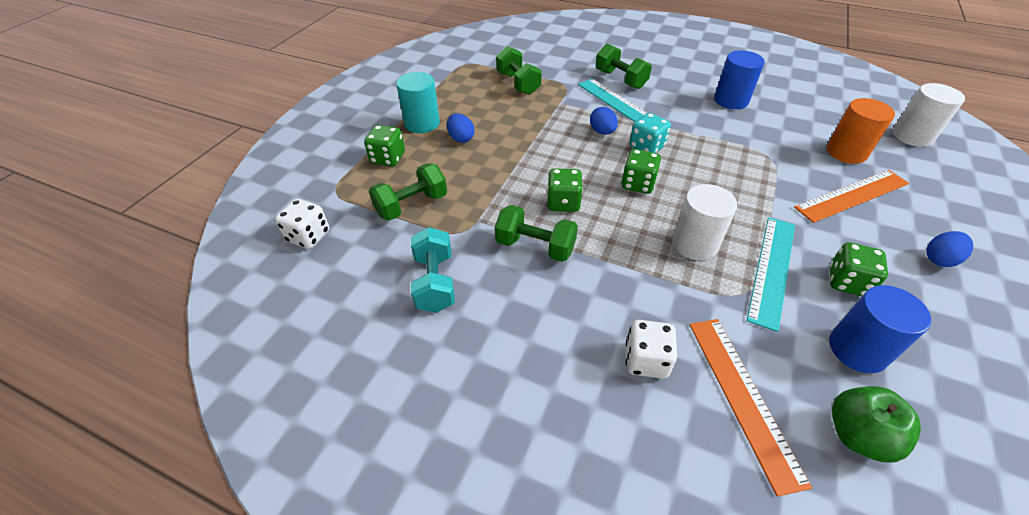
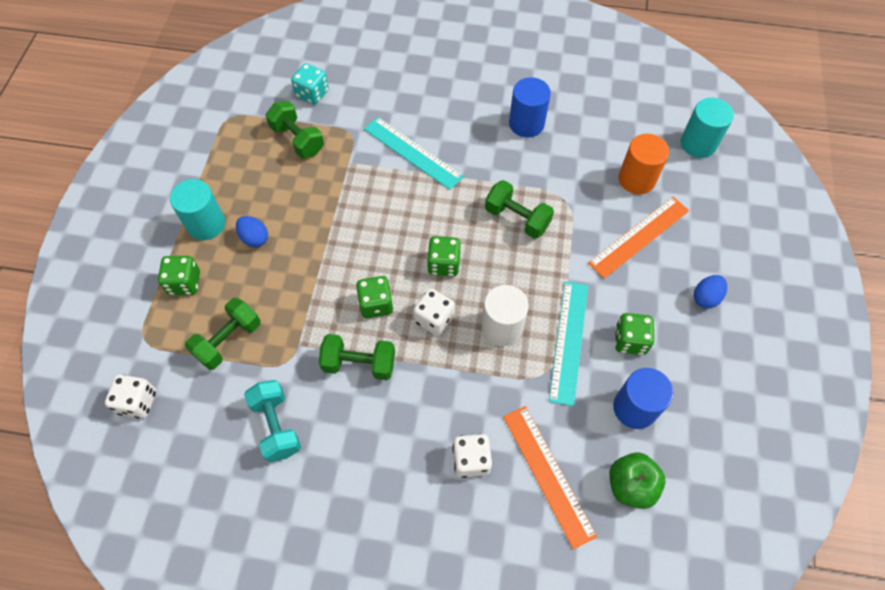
camera: 15 degrees left, 15 degrees up
blue egg [590,107,618,135] -> none
green dumbbell [596,44,652,89] -> green dumbbell moved to [485,180,554,239]
turquoise dice [629,113,671,153] -> turquoise dice moved to [291,63,329,105]
white cylinder [893,83,965,147] -> turquoise cylinder [681,98,734,158]
none -> white dice [413,288,455,336]

